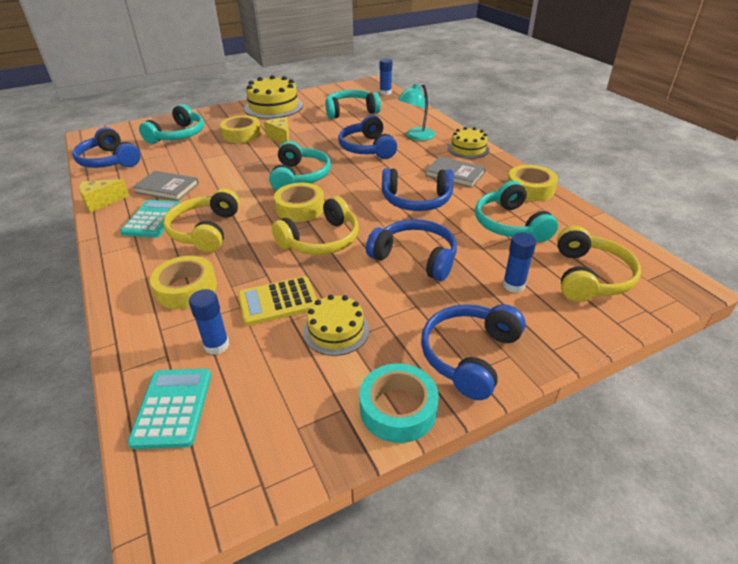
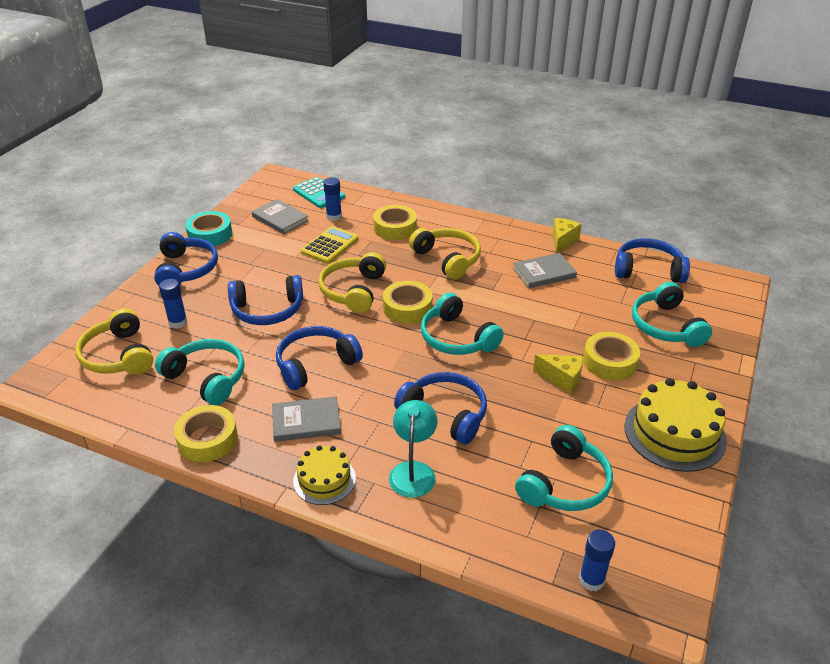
camera: 140 degrees right, 0 degrees up
turquoise calculator [120,200,181,238] -> none
yellow cake [303,295,369,356] -> none
none -> grey book [252,199,309,234]

